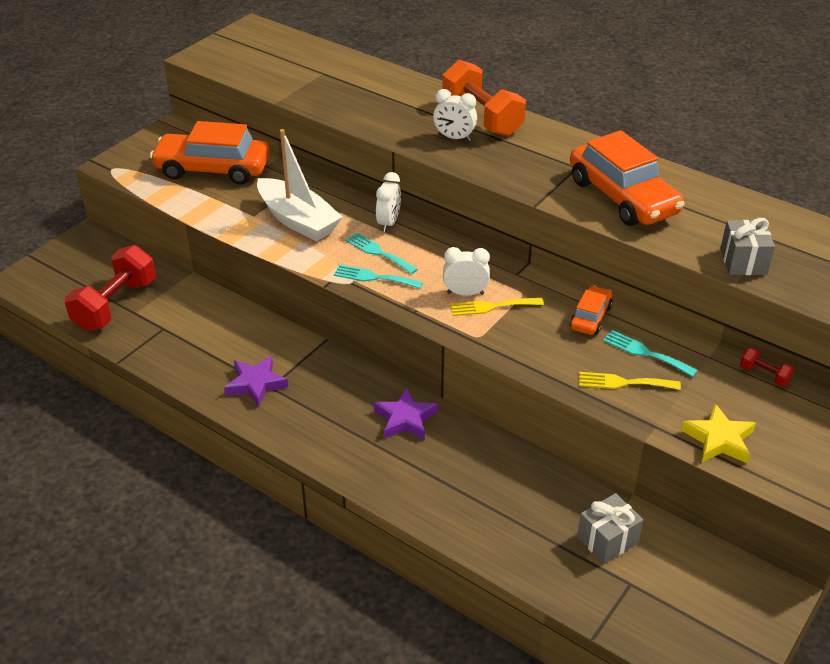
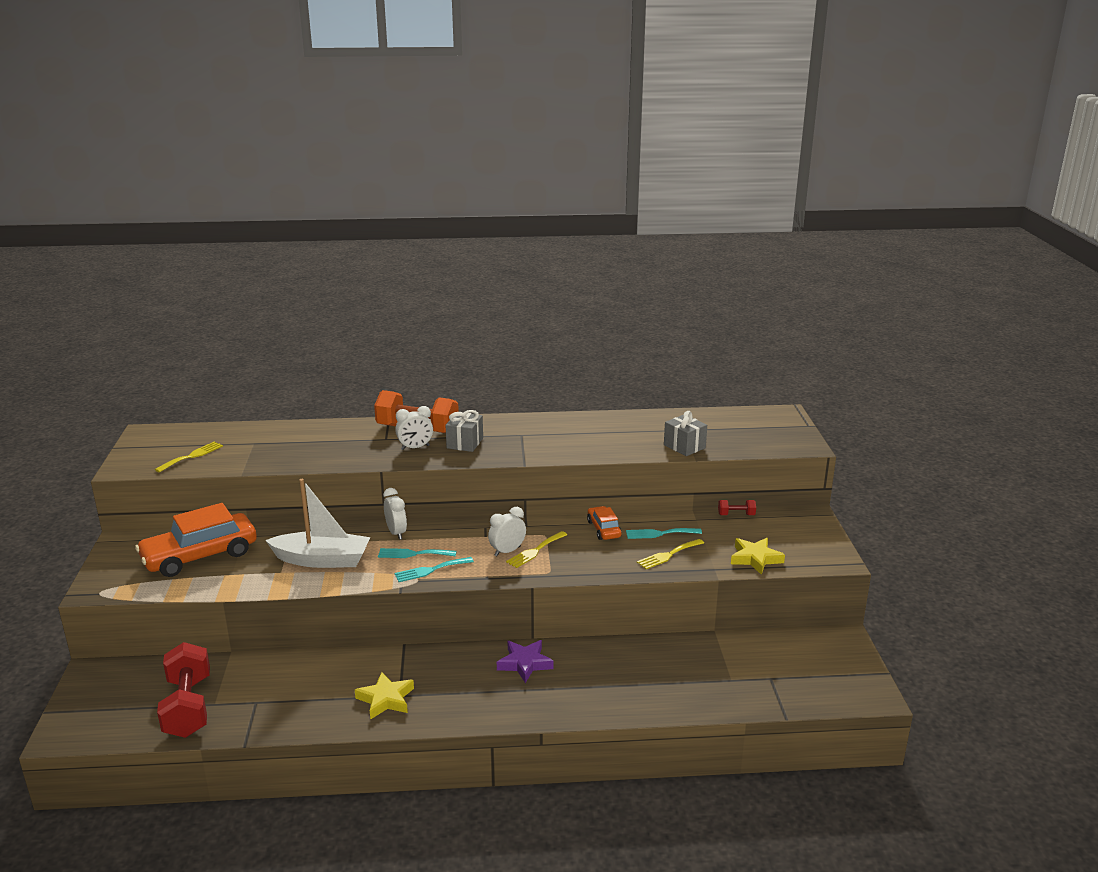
camera: 40 degrees left, 15 degrees down
purple star [224,356,288,407] -> yellow star [355,672,414,720]
orange car [570,130,685,226] -> none
grey gift [577,493,643,564] -> grey gift moved to [445,410,483,452]
none -> yellow fork [155,442,223,473]

